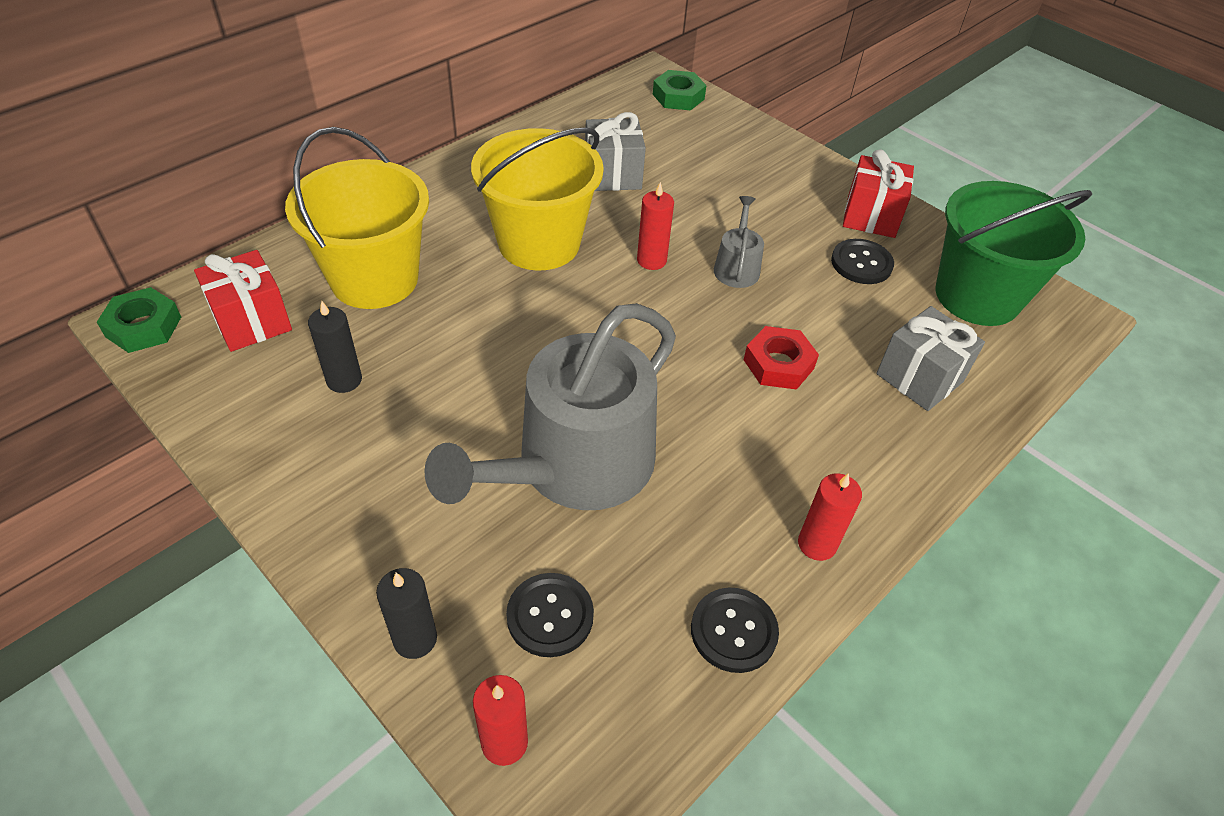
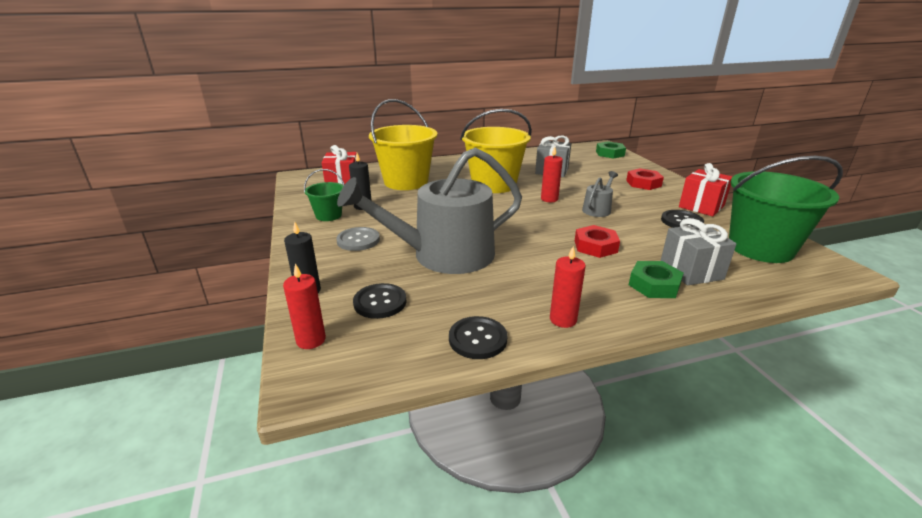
camera: 30 degrees right, 20 degrees down
green nut [97,287,181,353] -> green nut moved to [629,261,684,298]
none -> green bucket [304,169,345,221]
none -> grey button [336,227,380,251]
none -> red nut [626,168,664,190]

